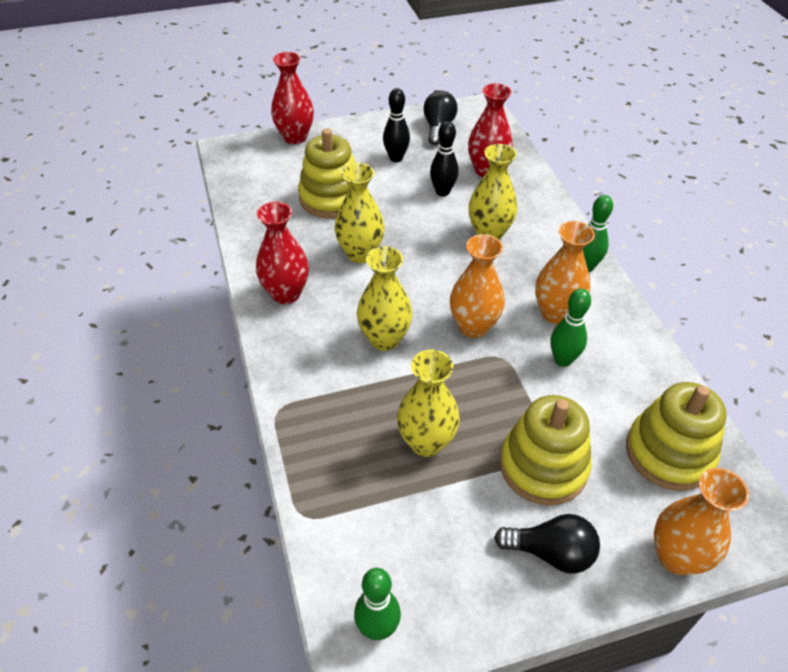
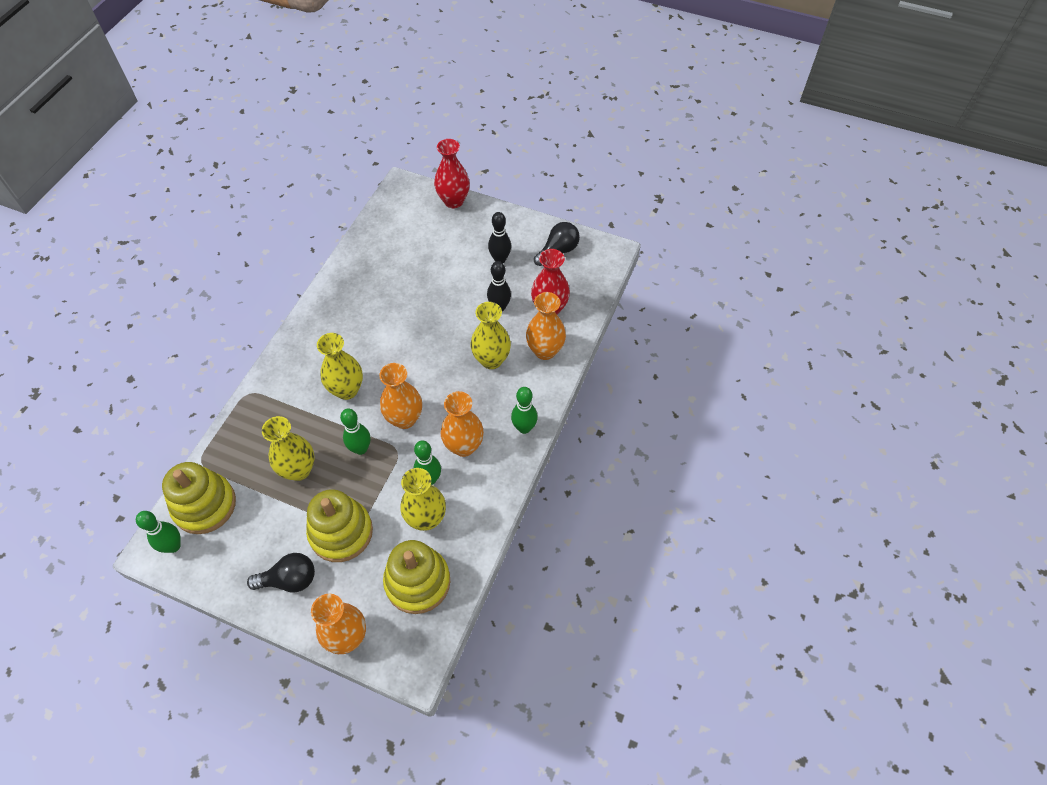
camera: 40 degrees right, 10 degrees up
red vase [256,202,309,304] -> none
yellow stacking toy [298,128,355,218] -> yellow stacking toy moved to [162,462,236,534]
yellow vase [335,163,385,263] -> yellow vase moved to [400,468,446,531]
black light bulb [494,514,600,574] -> black light bulb turned 60 degrees counterclockwise [247,553,315,592]
none -> green bowling pin [340,409,370,455]
none -> orange vase [526,292,566,360]

